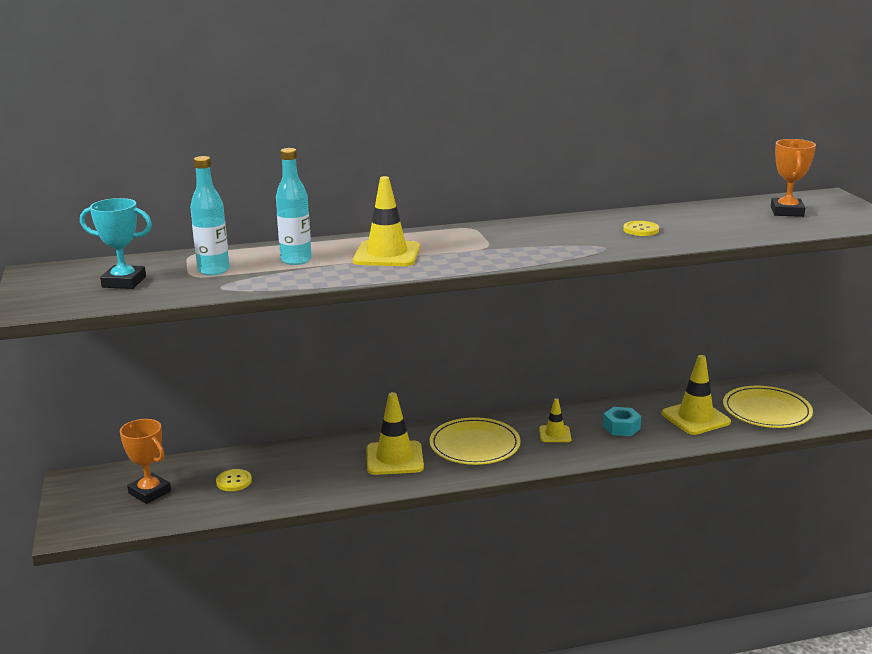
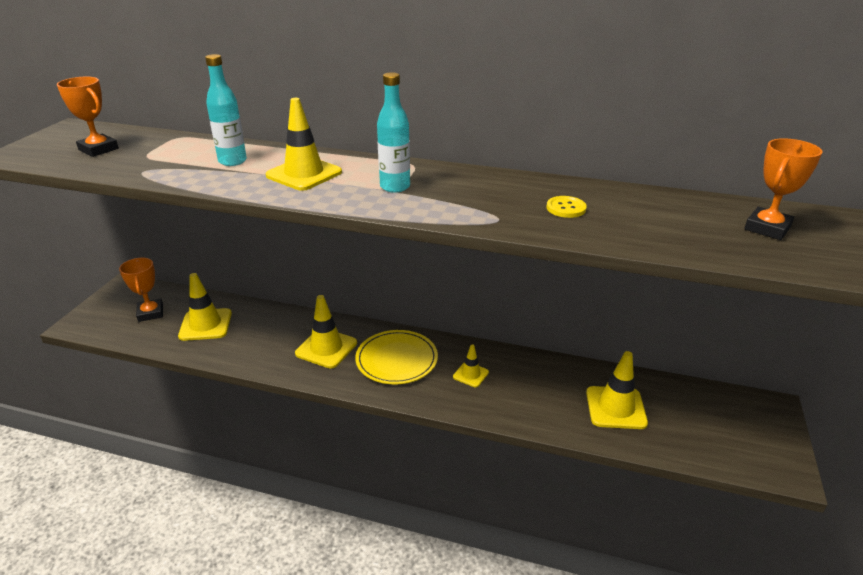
camera: 30 degrees right, 10 degrees up
turquoise trophy [80,198,152,289] -> orange trophy [56,77,119,157]
turquoise bottle [190,156,229,276] -> turquoise bottle moved to [377,72,410,193]
yellow button [216,469,252,491] -> yellow traffic cone [178,273,232,341]
turquoise nut [603,407,641,436] -> none
yellow plate [723,386,813,428] -> none

